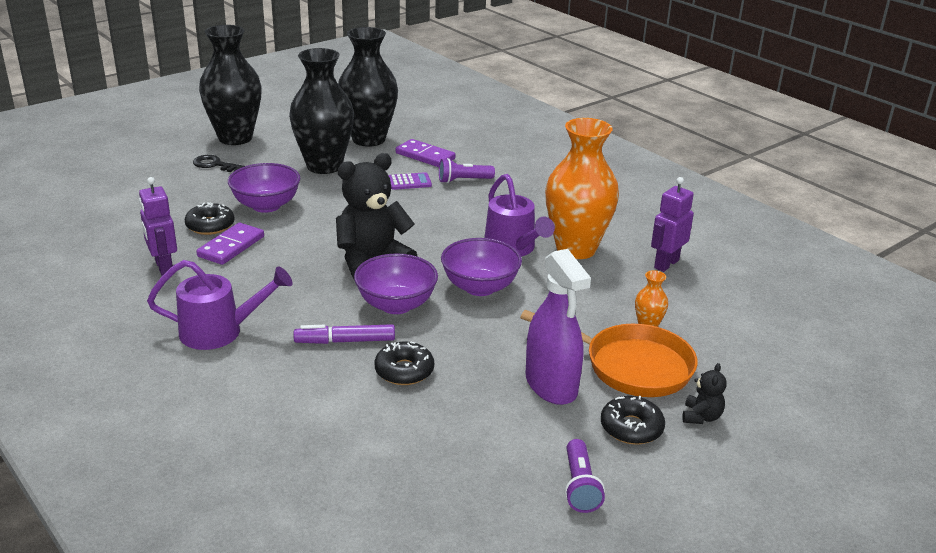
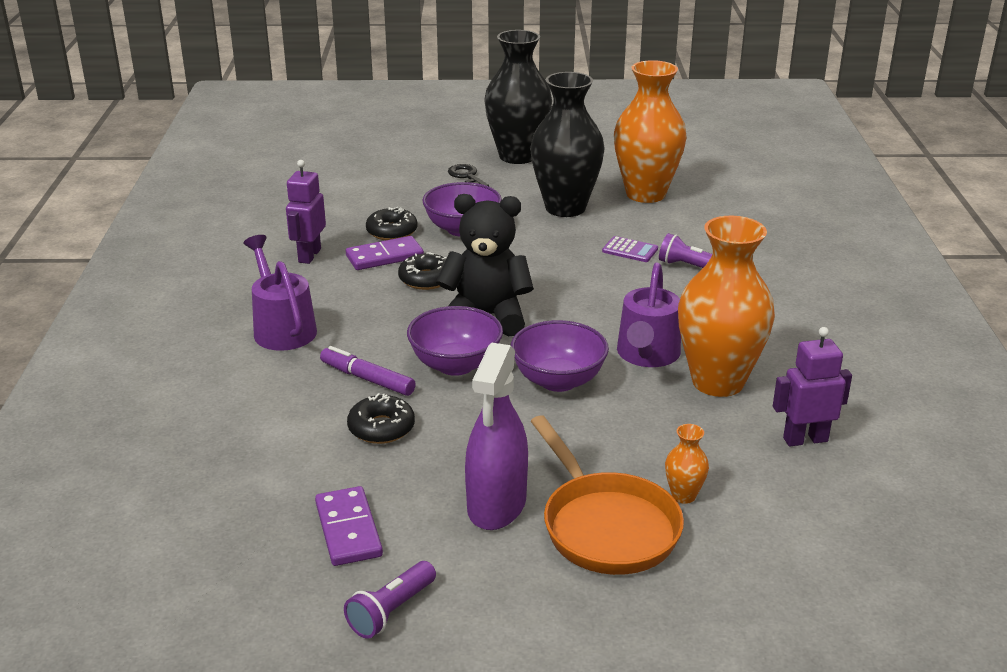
camera: 40 degrees right, 0 degrees up
purple watering can [147,260,292,350] -> purple watering can turned 150 degrees counterclockwise [243,235,317,351]
black vase [338,27,398,147] -> orange vase [614,60,686,203]
purple domino [396,139,456,167] -> purple domino moved to [315,486,383,566]
black donut [601,396,665,445] -> black donut moved to [398,253,447,290]
black teddy bear [682,363,727,424] -> none

